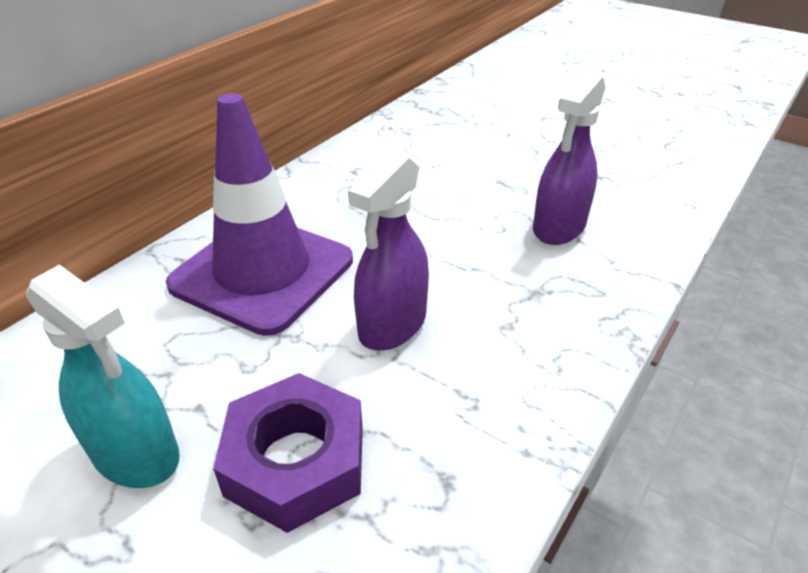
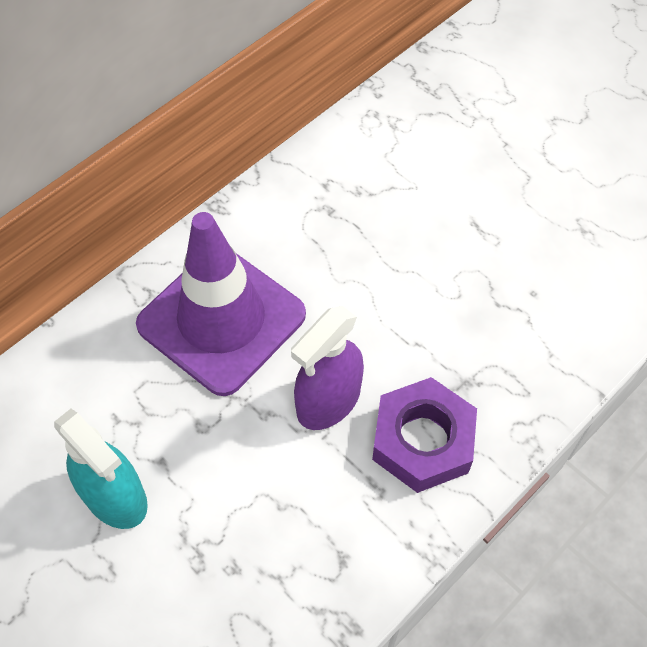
camera: 10 degrees right, 20 degrees up
purple nut [213,373,363,533] -> purple nut moved to [372,377,477,493]
purple spray bottle [533,73,606,245] -> none

